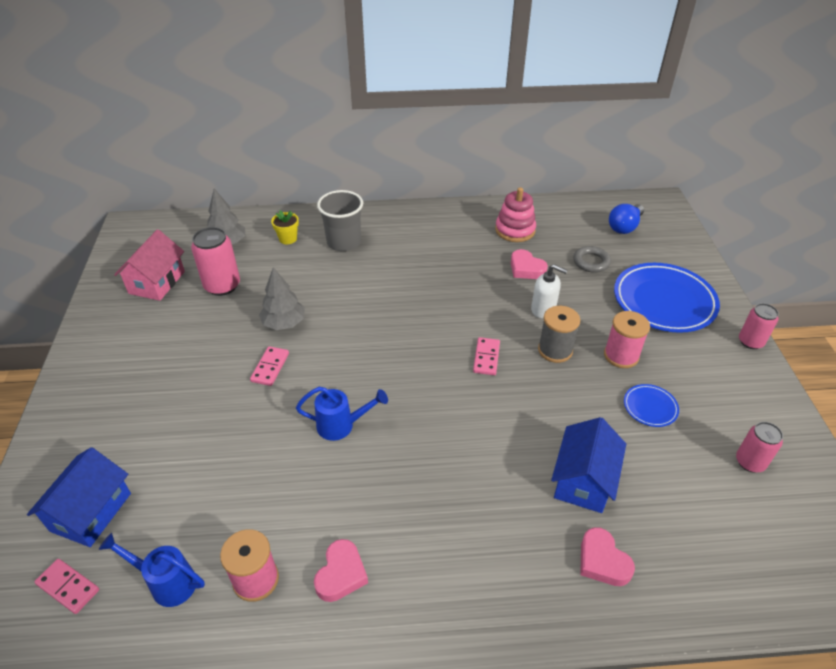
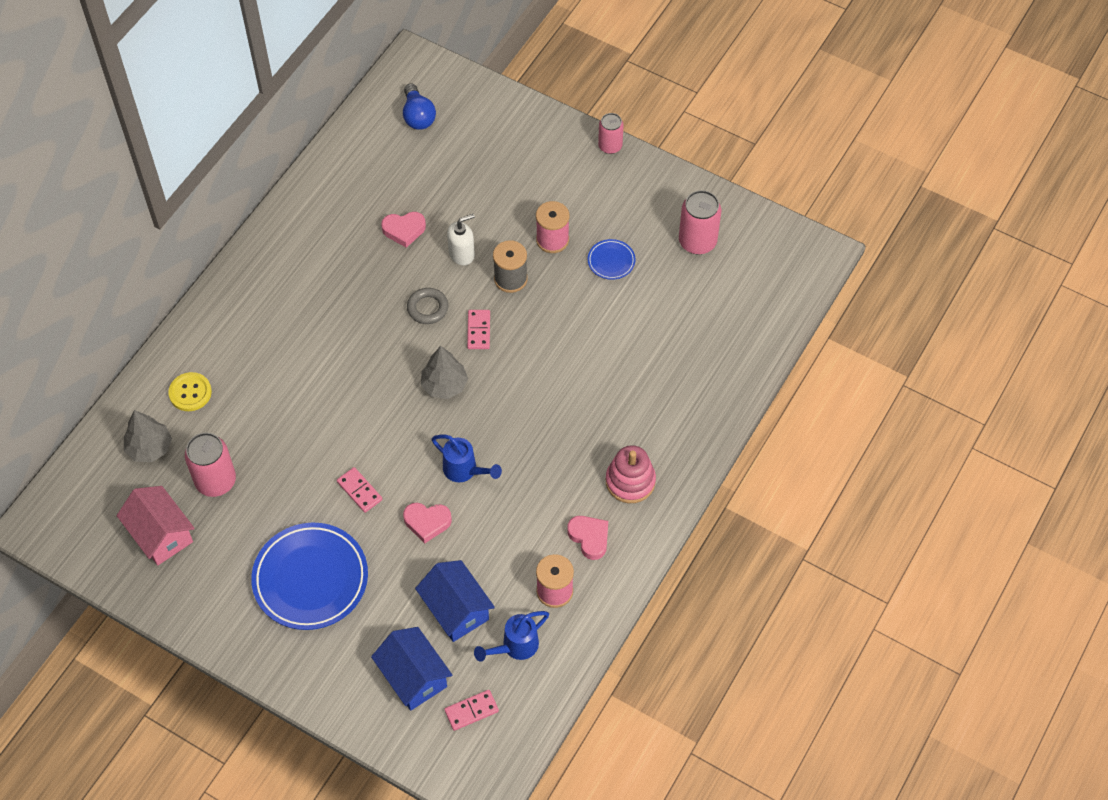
camera: 55 degrees left, 15 degrees up
grey tree [259,267,305,330] -> grey tree moved to [421,346,468,399]
yellow flower pot [271,211,299,245] -> yellow button [168,372,212,411]
blue watering can [296,387,388,441] -> blue watering can turned 90 degrees clockwise [431,435,502,482]
grey cup [317,190,363,251] -> none
pink domino [473,337,500,375] -> pink domino turned 45 degrees clockwise [467,310,490,349]
pink stacking toy [495,187,536,242] -> pink stacking toy moved to [606,445,656,503]
blue house [551,417,626,513] -> blue house moved to [415,560,495,642]
grey ring [573,246,611,273] -> grey ring moved to [407,288,448,324]
pink heart [580,527,635,586] -> pink heart moved to [403,503,452,543]
blue plate [614,263,720,333] -> blue plate moved to [251,523,368,630]
pink can [736,422,783,472] -> pink can [679,190,721,255], size x1.56

